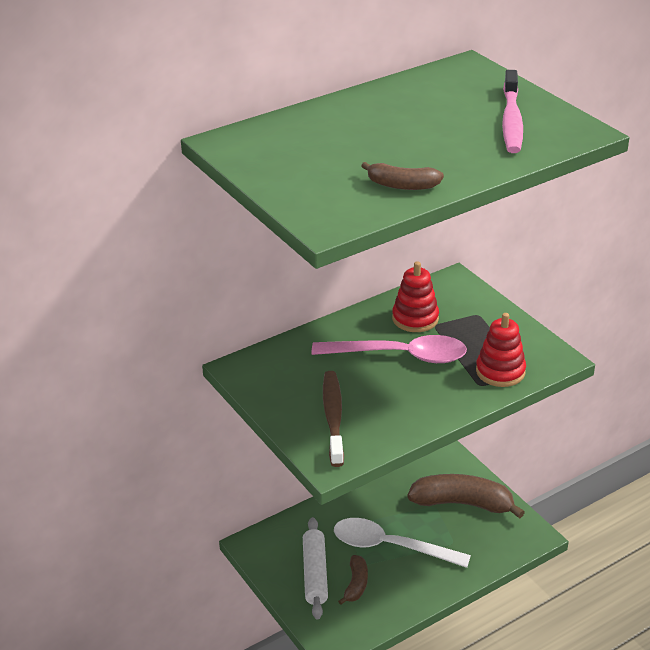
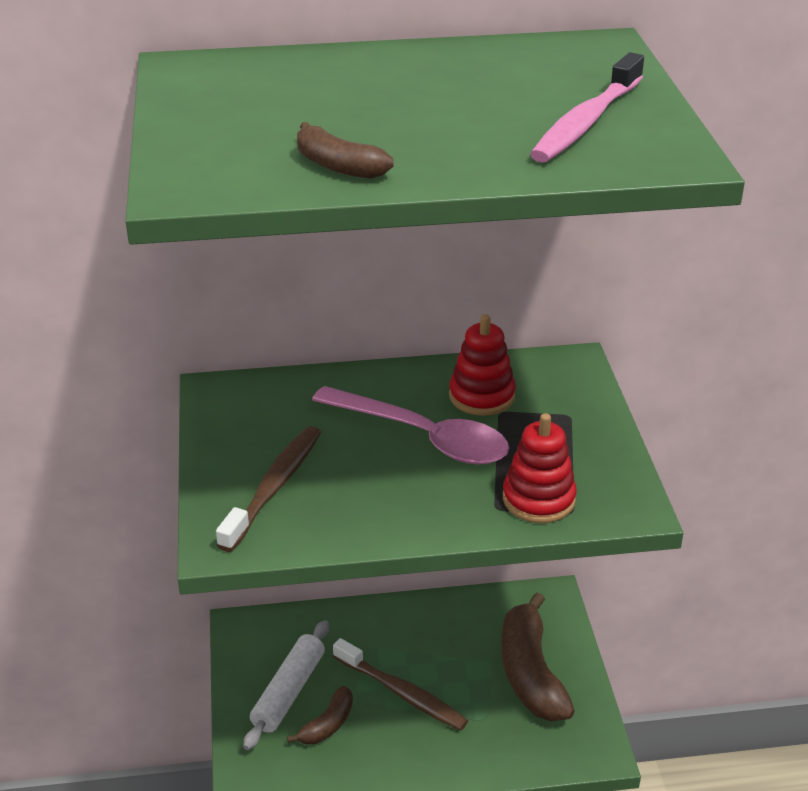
camera: 25 degrees right, 0 degrees up
white spoon [334,518,471,568] -> brown toothbrush [333,638,468,731]
brown banana [407,474,525,519] -> brown banana turned 135 degrees counterclockwise [501,593,575,721]

